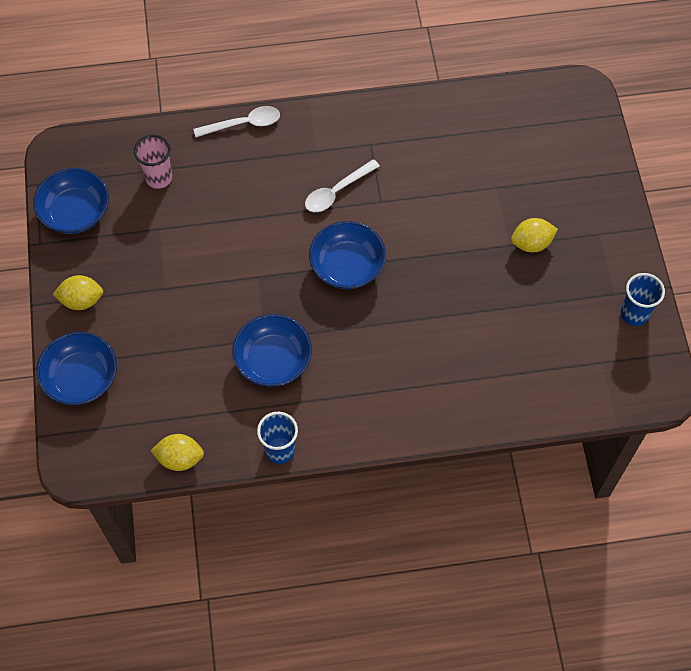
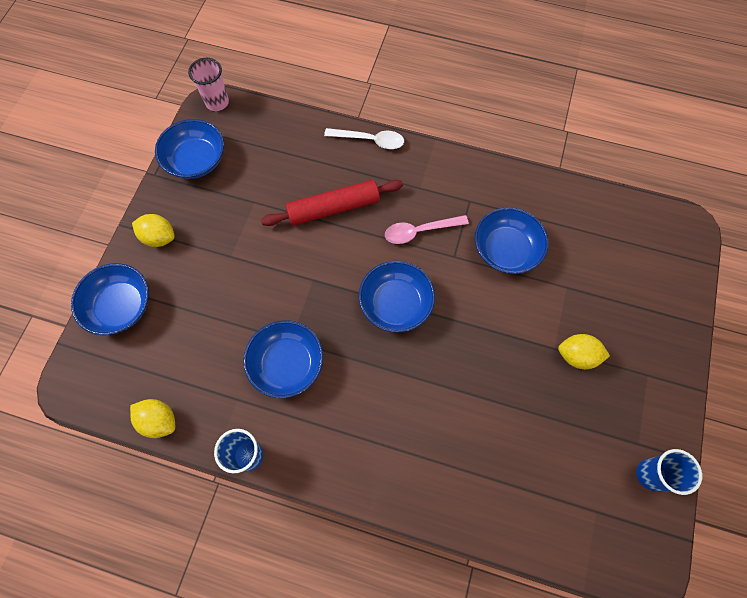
camera: 25 degrees right, 5 degrees up
pink cup [134,135,172,189] -> pink cup moved to [188,58,229,111]
white spoon [305,159,380,212] -> pink spoon [385,215,469,244]
none -> red rolling pin [261,180,403,226]
none -> blue bowl [475,207,549,274]

